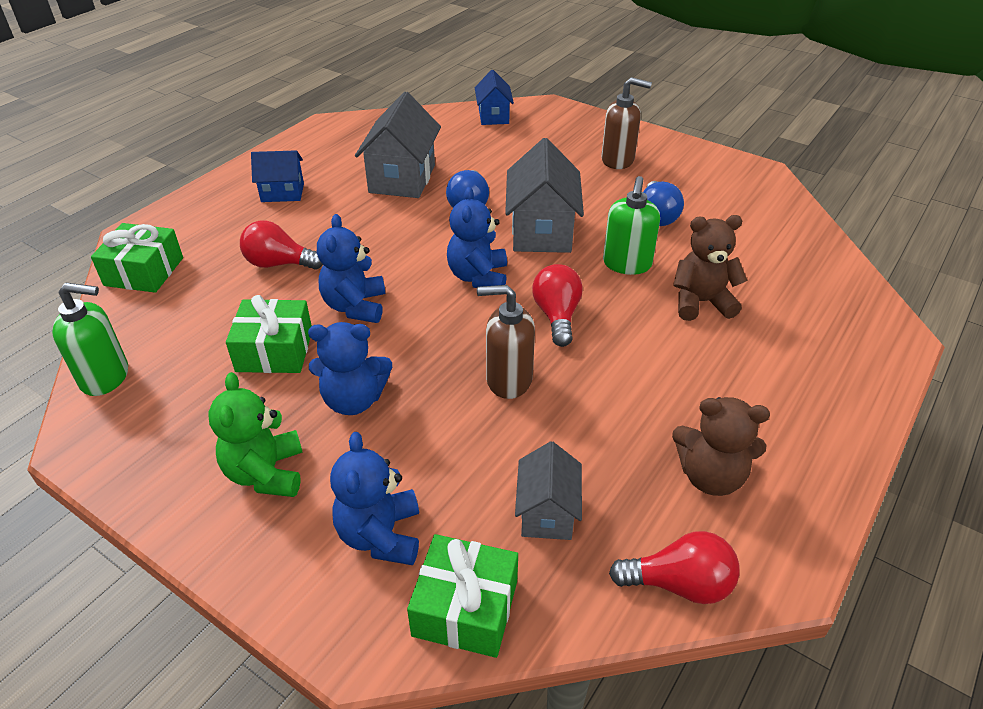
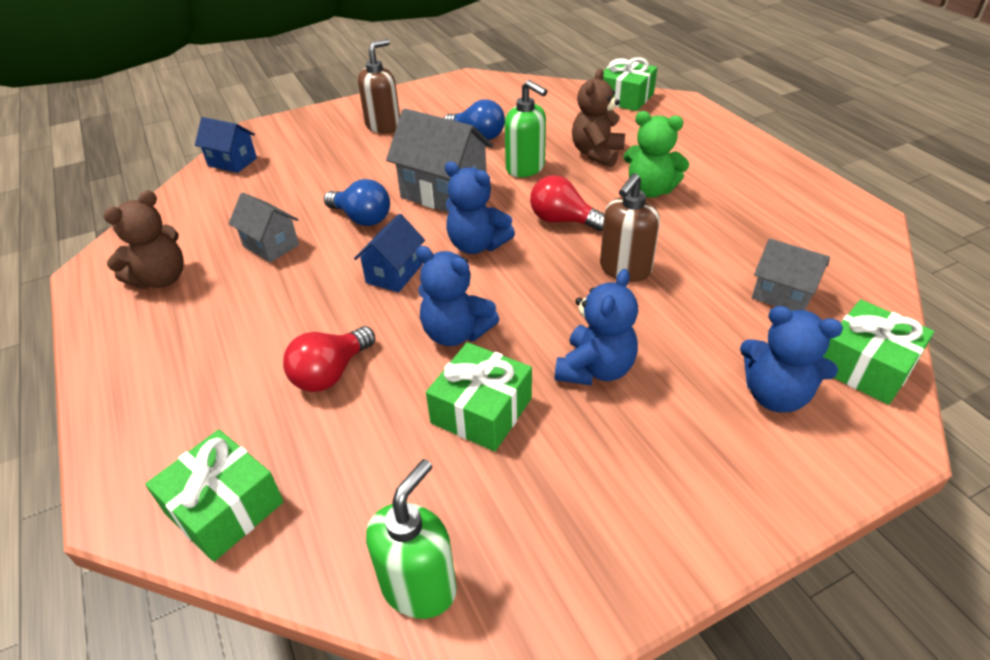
camera: 60 degrees left, 0 degrees up
green teddy bear [208,372,303,497] -> green teddy bear moved to [623,111,689,198]
blue house [251,150,304,202] -> blue house moved to [354,214,425,292]
grey house [355,92,441,198] -> grey house [228,192,299,263], size x0.60
red light bulb [609,531,740,604] -> none
brown teddy bear [672,397,770,496] -> brown teddy bear moved to [103,190,184,289]
none -> green gift [603,57,657,111]

